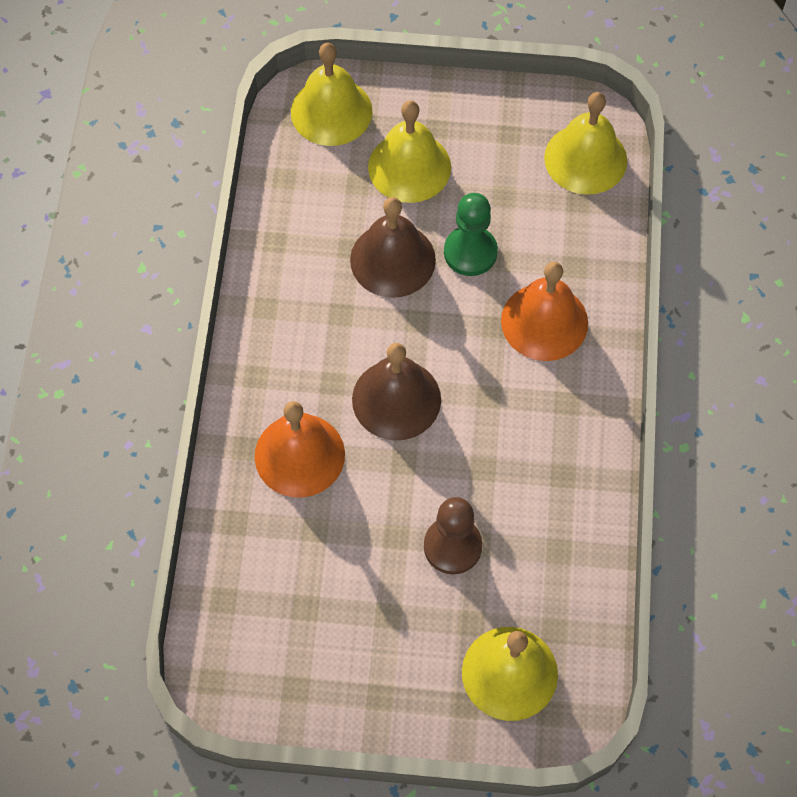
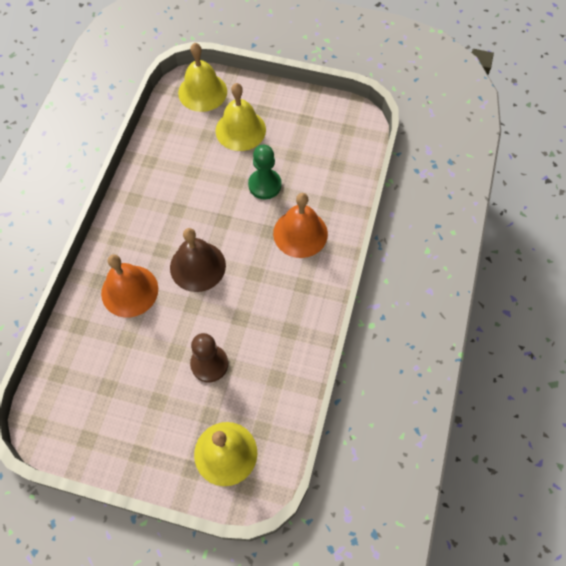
camera: 10 degrees right, 0 degrees up
brown bell [350,197,436,298] -> none
yellow bell [544,92,627,195] -> none

